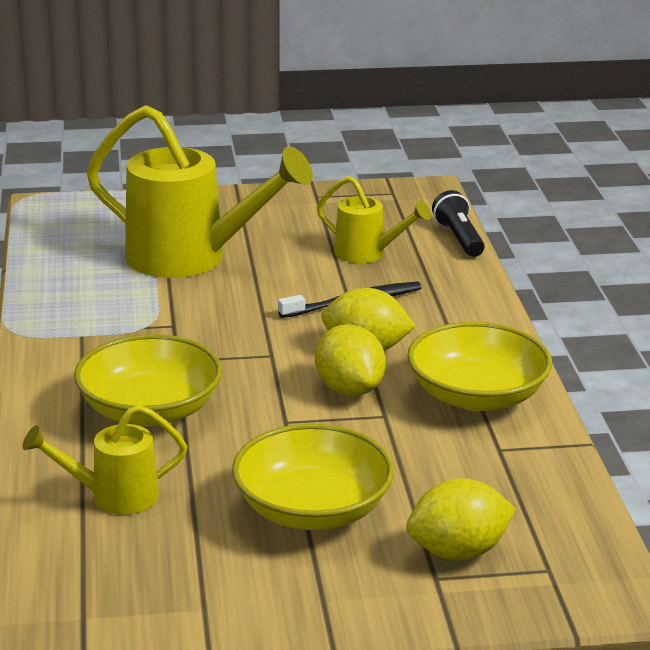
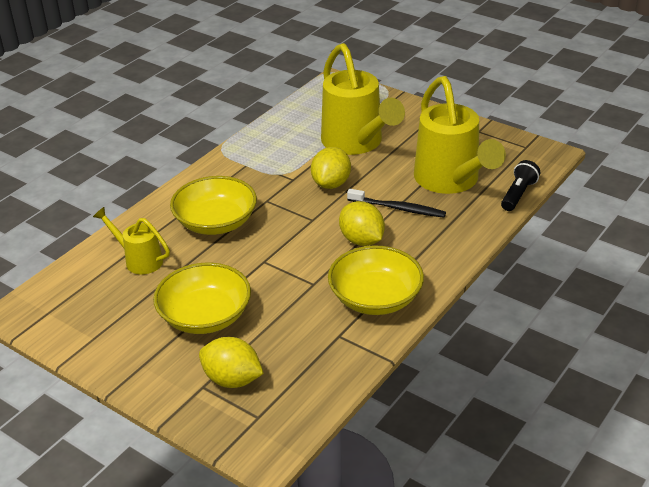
camera: 45 degrees right, 10 degrees up
yellow lemon [315,324,386,396] -> yellow lemon moved to [311,147,351,189]
yellow watering can [317,176,431,263] -> yellow watering can [414,76,506,194], size x1.93

